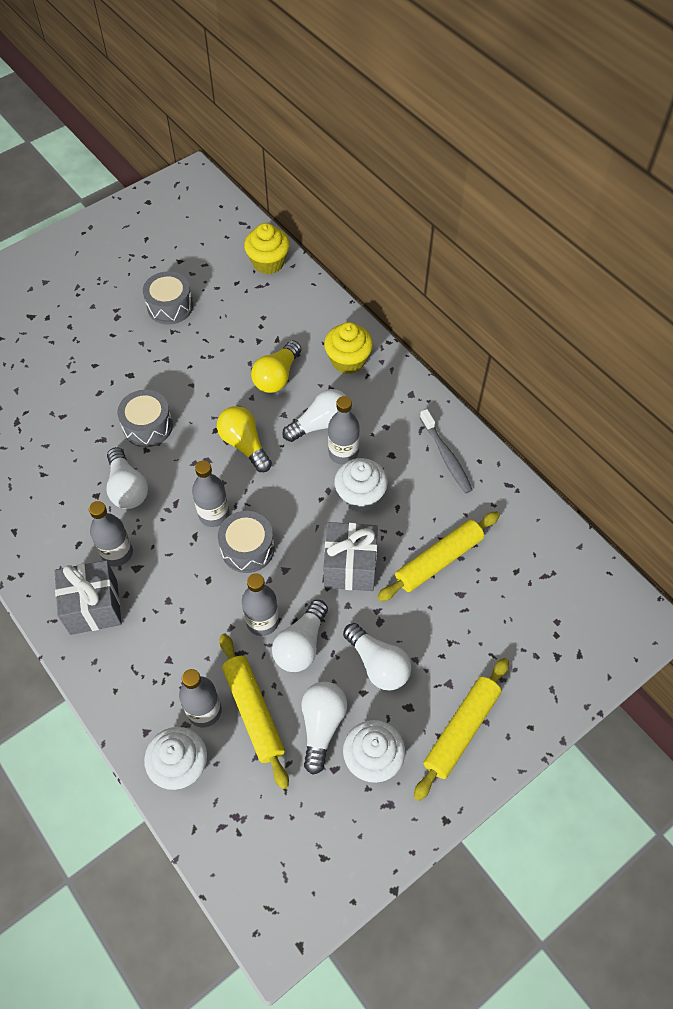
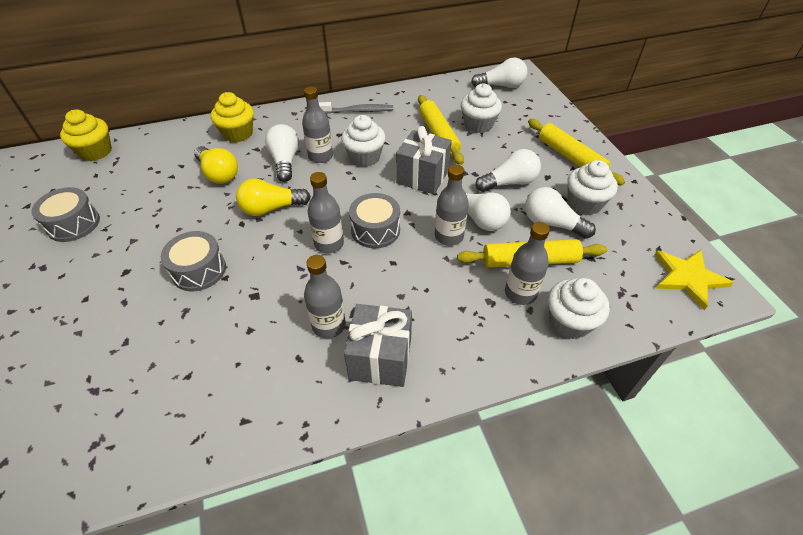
camera: 70 degrees left, 10 degrees down
white light bulb [107,447,148,509] -> white light bulb moved to [471,57,527,88]
none -> white cupcake [461,84,502,133]
none -> yellow star [655,250,734,310]

